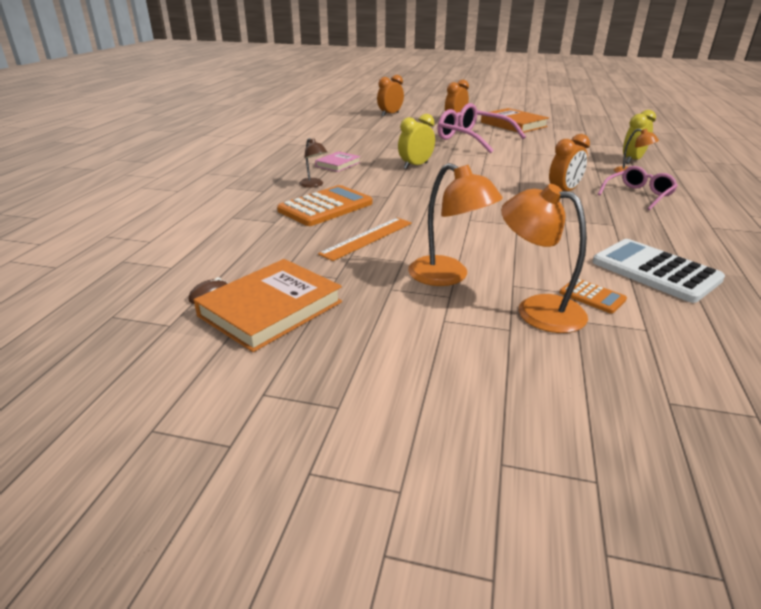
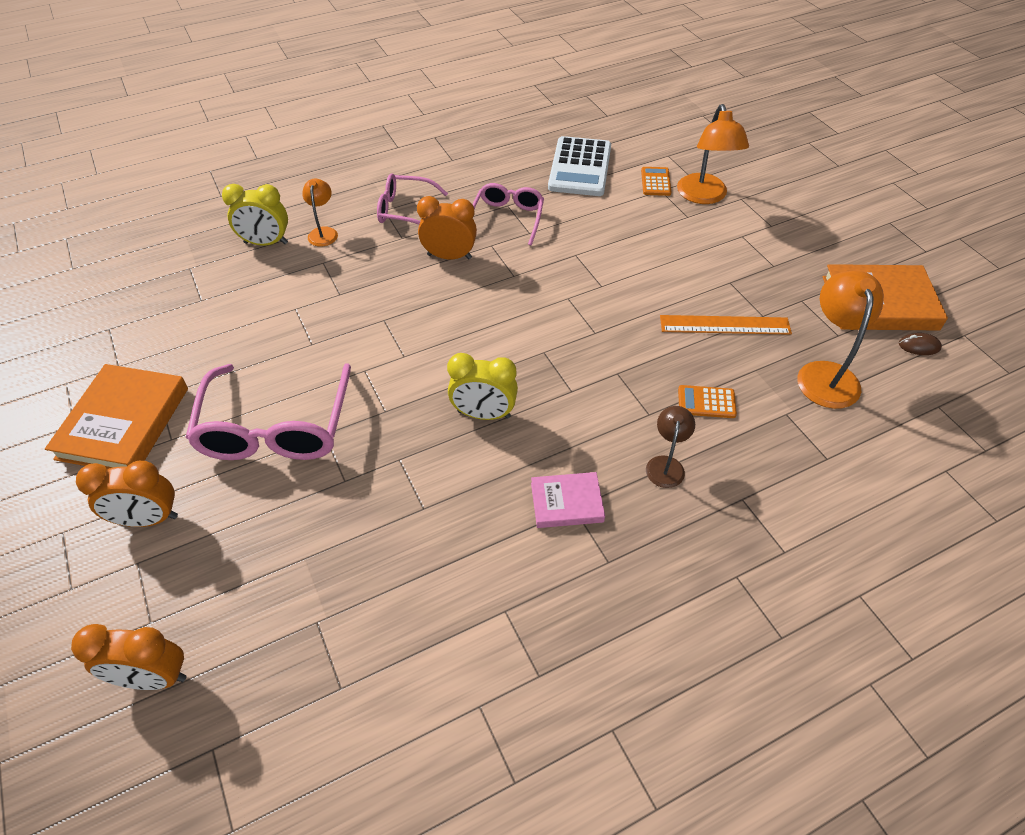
camera: 130 degrees left, 20 degrees up
orange calculator [277,185,372,226] -> orange calculator [678,385,737,418], size x0.49
orange lamp [408,163,503,286] -> orange lamp moved to [797,271,884,409]
none -> pink glasses [472,183,544,246]

